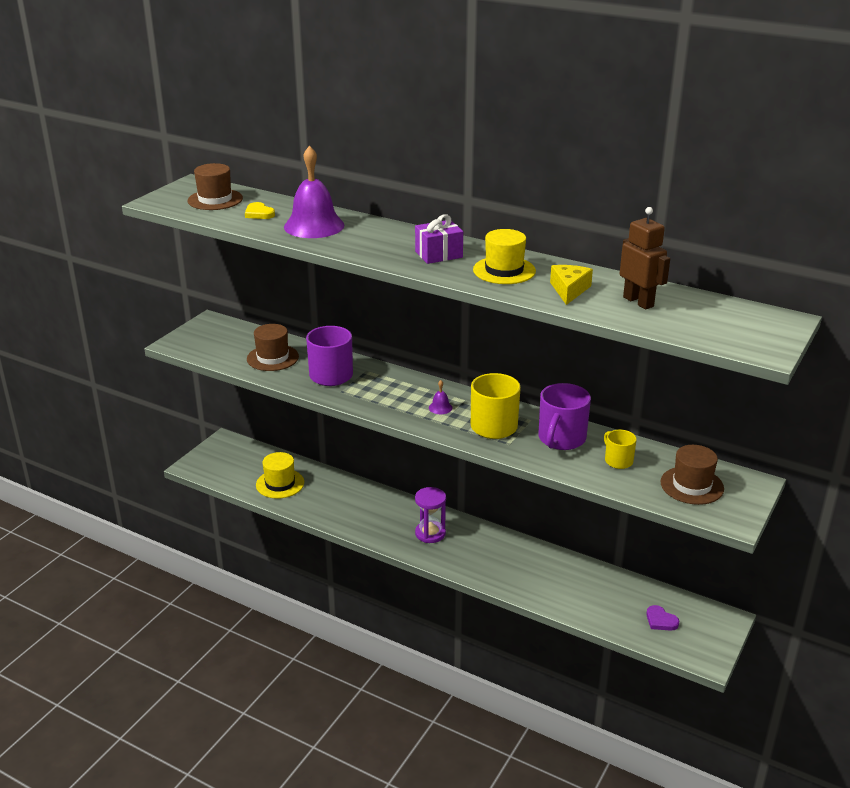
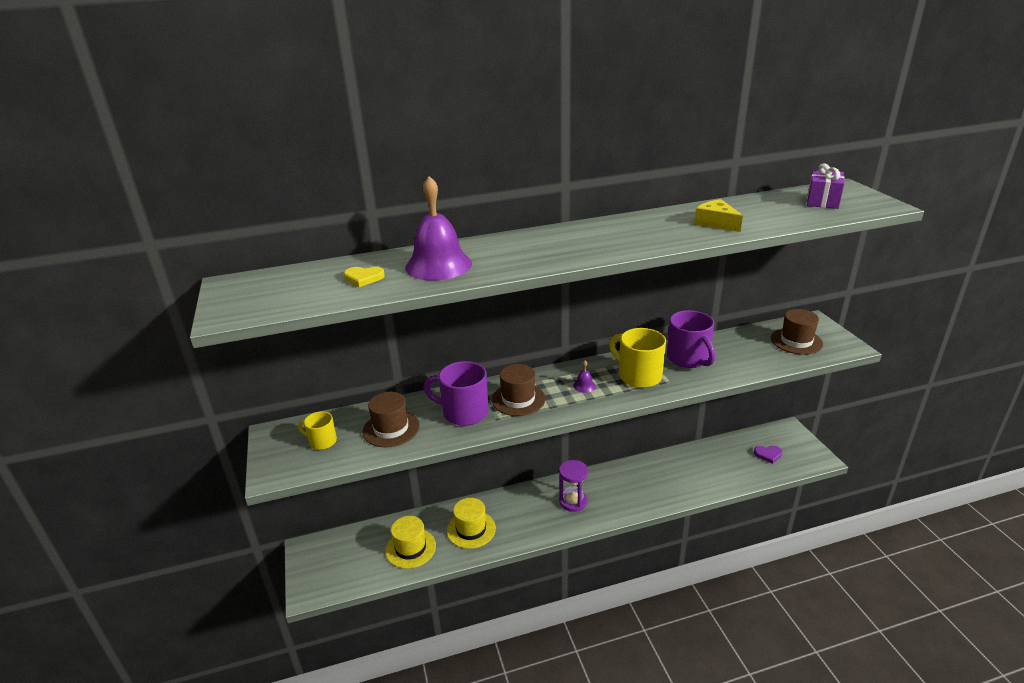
camera: 45 degrees left, 0 degrees up
brown hat [188,163,243,210] -> brown hat moved to [492,364,546,416]
purple gift [415,214,463,264] -> purple gift moved to [807,164,845,209]
yellow hat [473,229,536,284] -> yellow hat moved to [447,498,496,549]
yellow mug [604,430,637,469] -> yellow mug moved to [298,411,337,450]
brown robot [620,207,670,309] -> none

